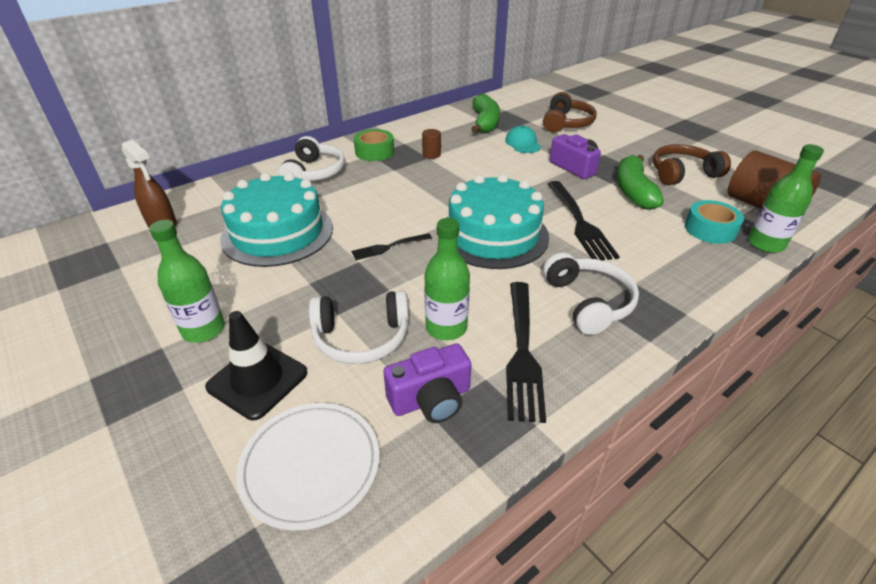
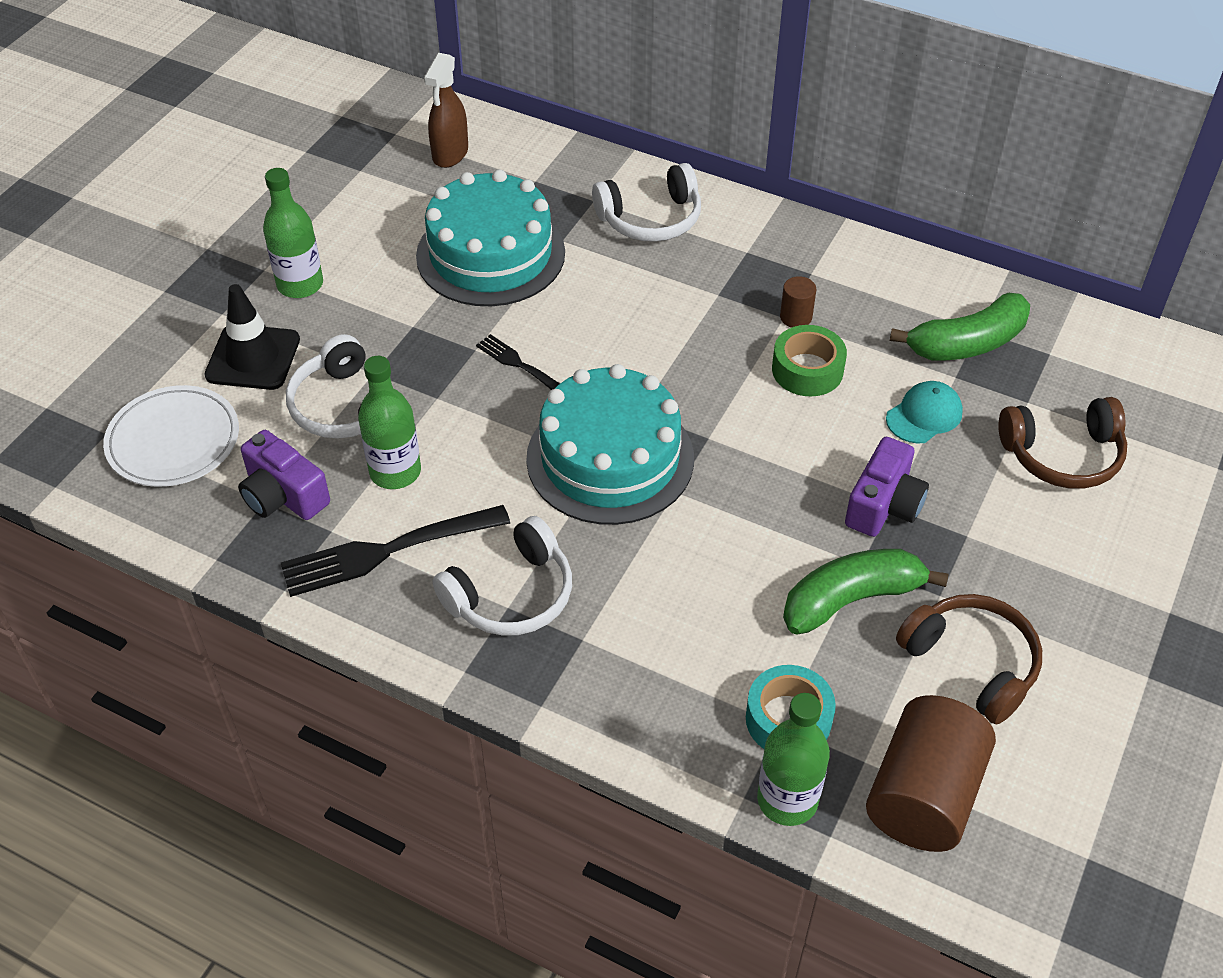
camera: 65 degrees right, 10 degrees up
green tape [354,129,394,161] -> green tape moved to [772,325,847,396]
black fork [548,181,620,261] -> none

